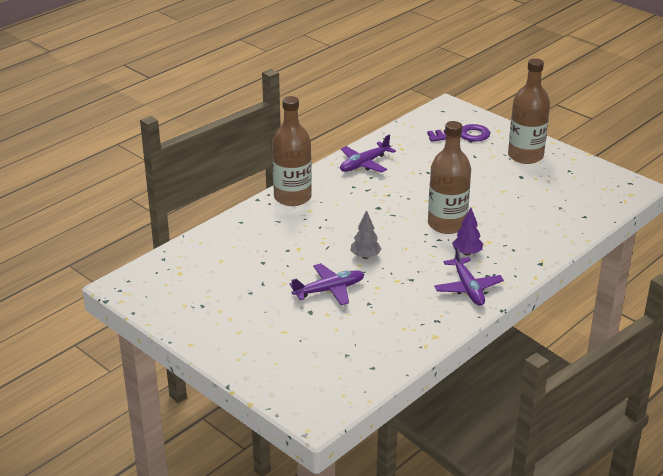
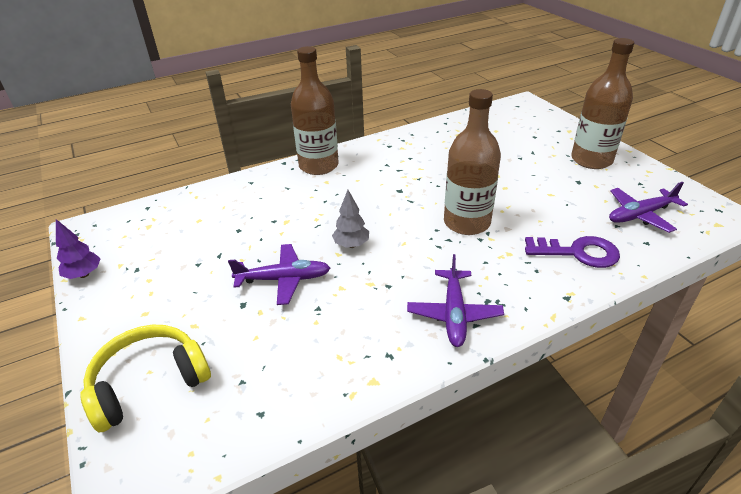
camera: 20 degrees right, 5 degrees up
purple plane [340,134,396,173] -> purple plane moved to [609,182,688,233]
purple key [427,124,490,142] -> purple key moved to [525,236,620,268]
purple tree [452,208,483,256] -> purple tree moved to [56,219,101,279]
none -> yellow headphones [80,325,211,433]

